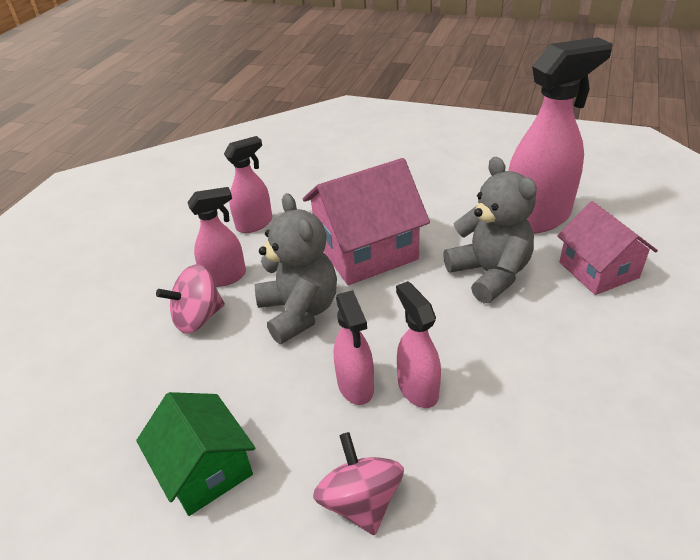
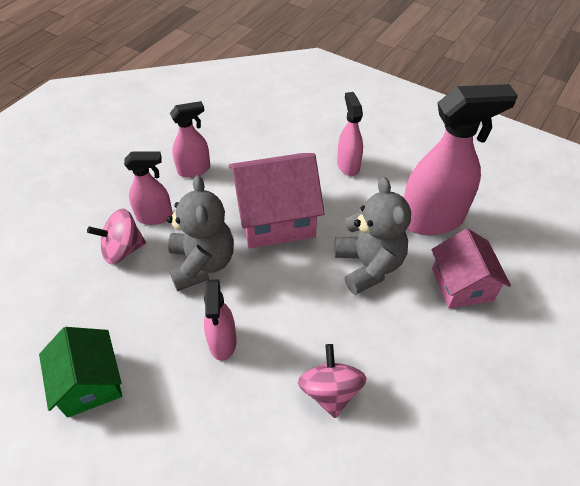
camera: 10 degrees right, 10 degrees up
pink spinning top [313,432,404,535] -> pink spinning top moved to [298,344,367,418]
pink spray bottle [396,281,441,408] -> pink spray bottle moved to [337,92,363,176]

